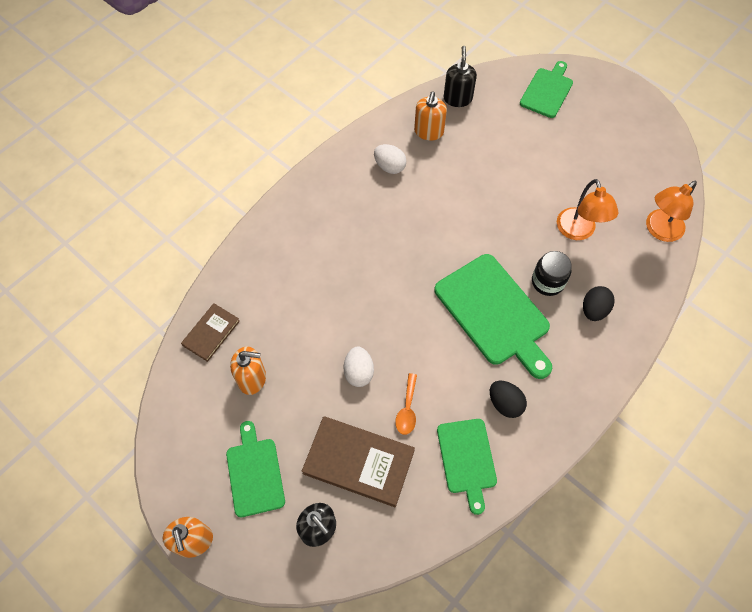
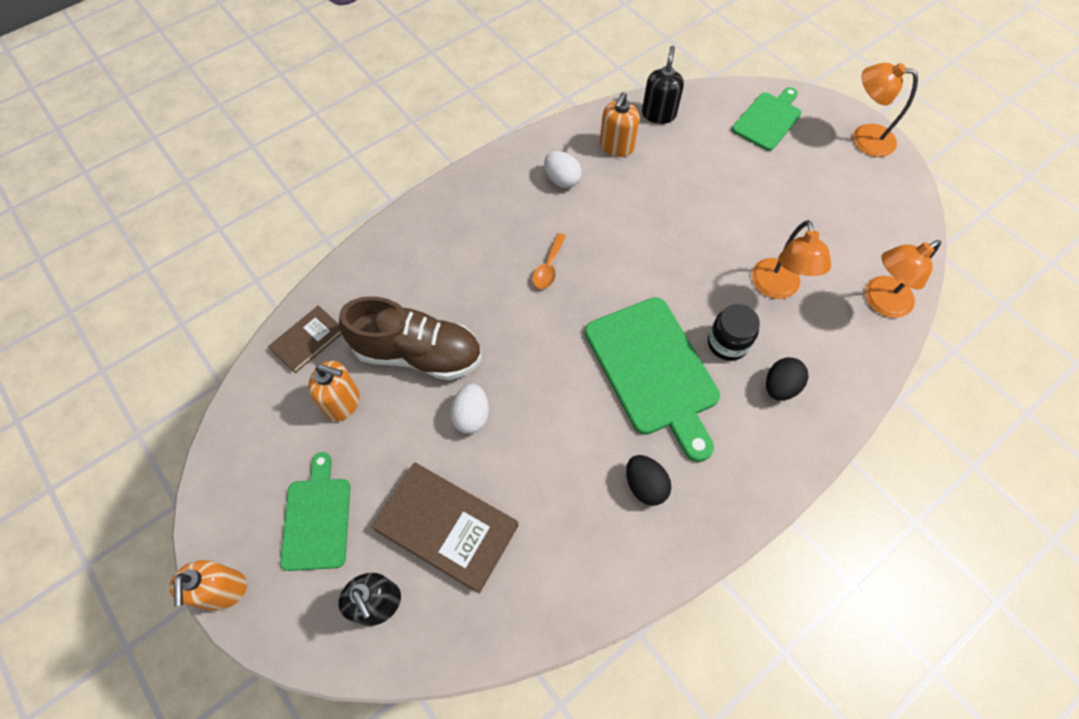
camera: 10 degrees right, 0 degrees up
orange spoon [395,373,417,435] -> orange spoon moved to [532,233,566,289]
green cutting board [437,419,497,515] -> none
none -> brown shoe [339,296,482,380]
none -> orange lamp [853,63,918,157]

